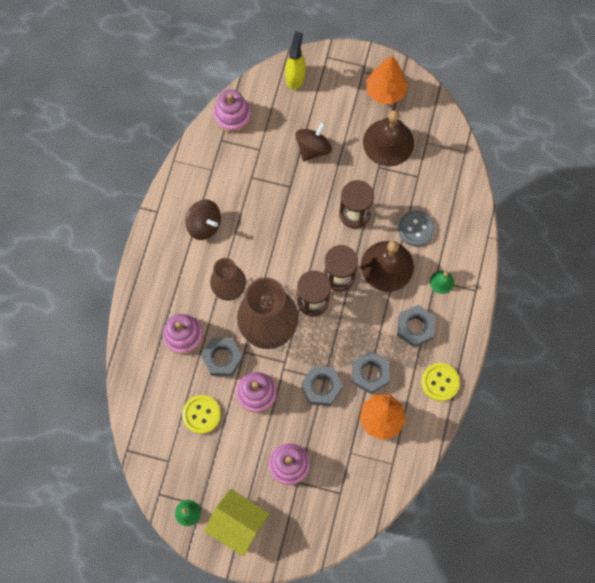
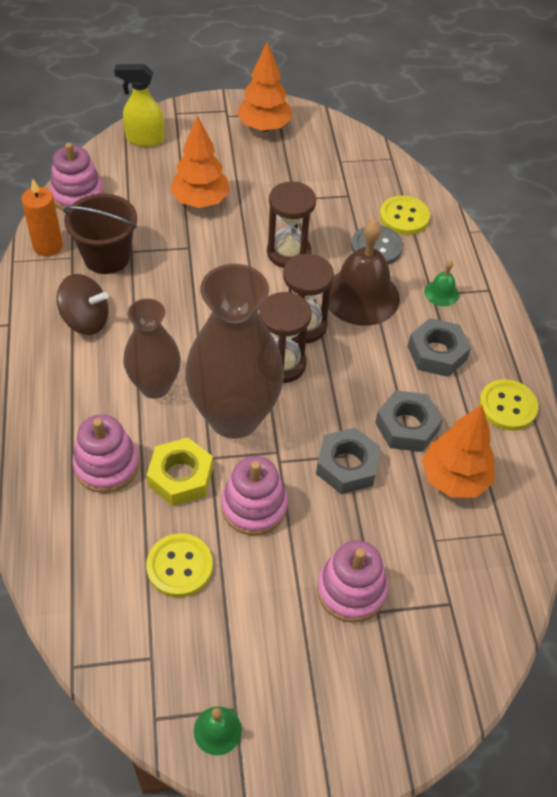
camera: 25 degrees left, 20 degrees down
grey nut [201,338,243,376] -> yellow nut [147,437,213,506]
yellow house [204,489,270,557] -> none
yellow spray bottle [285,31,306,90] -> yellow spray bottle turned 75 degrees counterclockwise [114,64,164,147]
brown spinning top [295,122,332,161] -> orange tree [170,115,230,208]
brown bell [363,110,414,166] -> none
none -> orange candle [21,179,63,256]
none -> brown bucket [63,194,137,274]
none -> yellow button [380,196,430,235]

